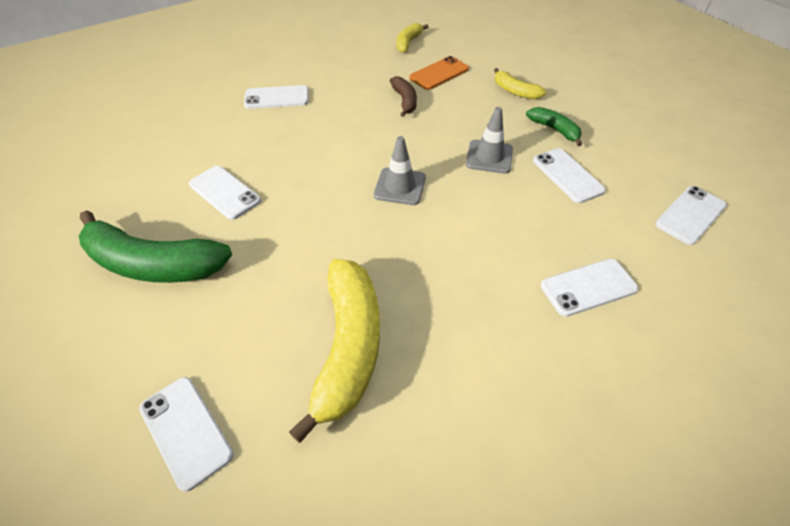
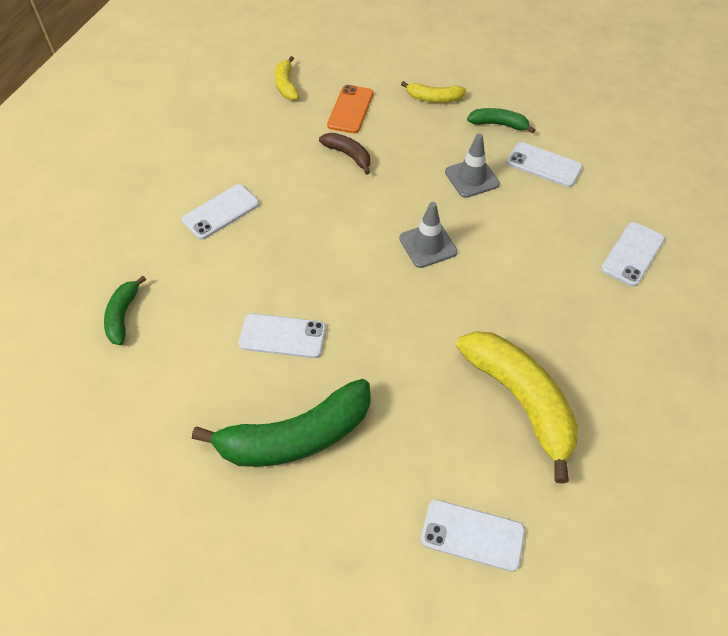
camera: 35 degrees left, 5 degrees up
white phone [655,186,727,245] -> none
none -> green banana [104,276,146,345]

